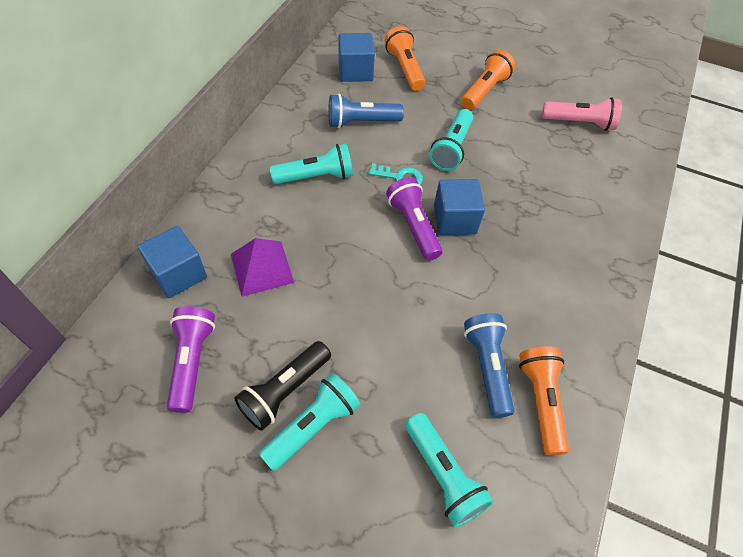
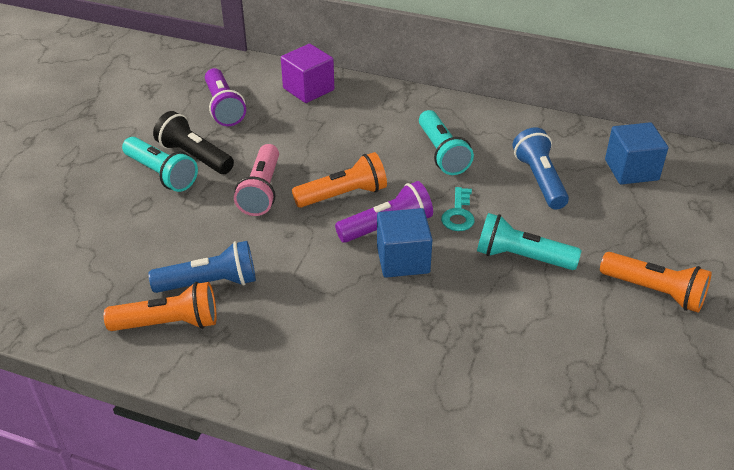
camera: 90 degrees right, 15 degrees down
blue cube [137,226,207,298] -> purple cube [281,44,334,103]
purple flashlight [167,306,215,413] -> purple flashlight turned 75 degrees clockwise [205,68,246,126]
purple pyramid [231,238,294,297] -> none
orange flashlight [384,26,426,91] -> orange flashlight moved to [292,152,387,208]
turquoise flashlight [405,413,493,528] -> none
pink flashlight [542,97,622,131] -> pink flashlight moved to [234,144,279,216]

